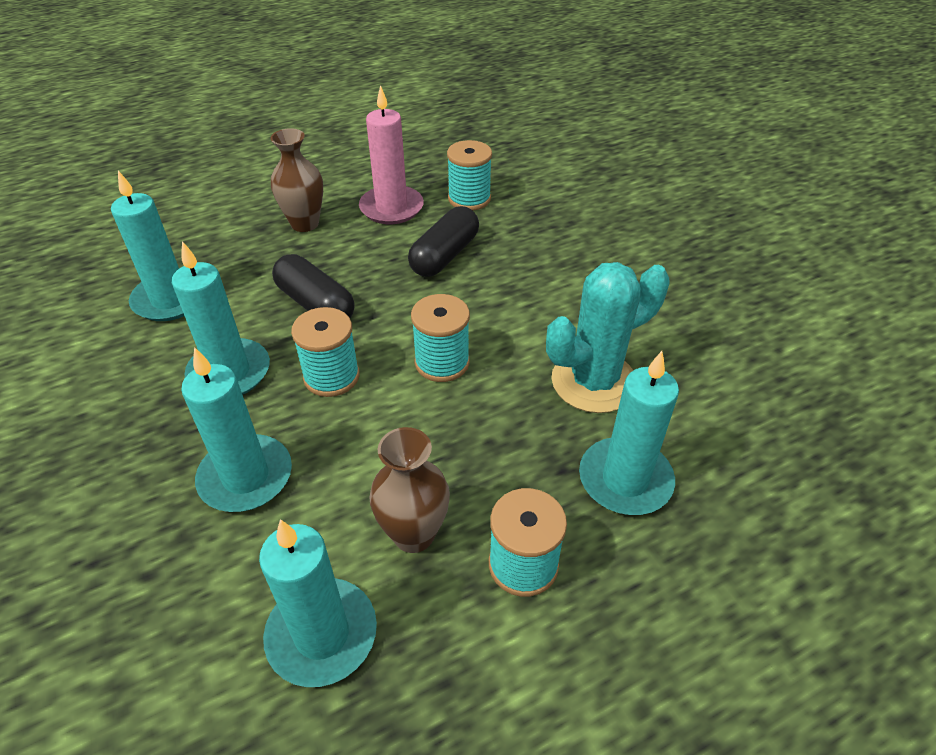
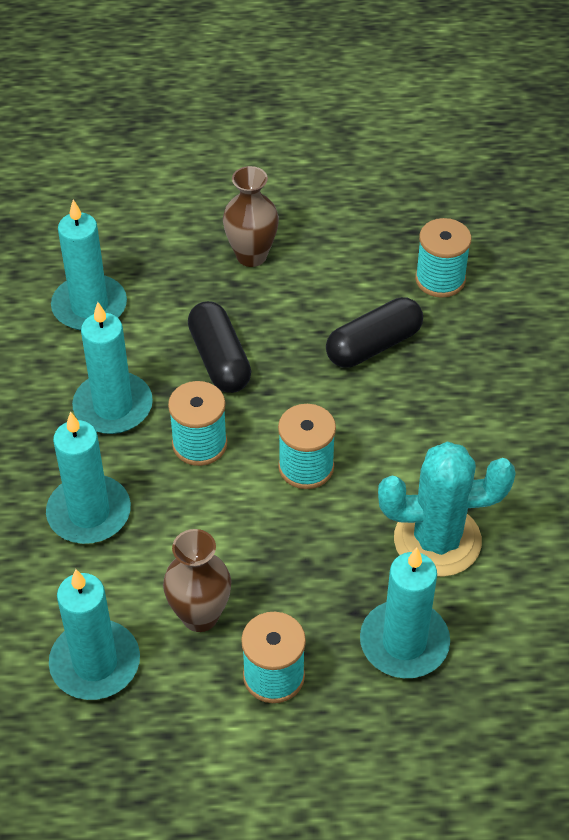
camera: 25 degrees right, 5 degrees up
pink candle [359,85,424,224] -> none

